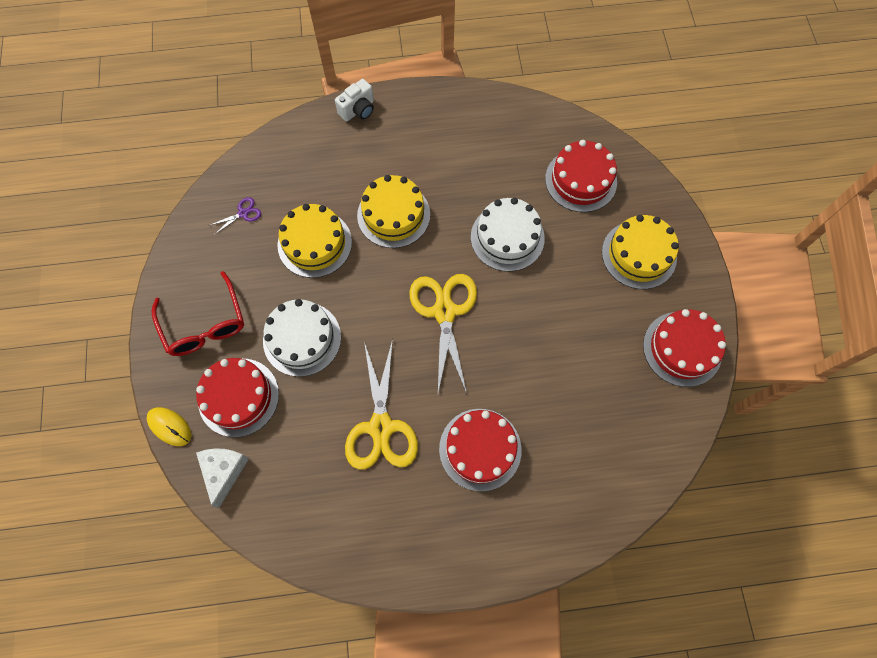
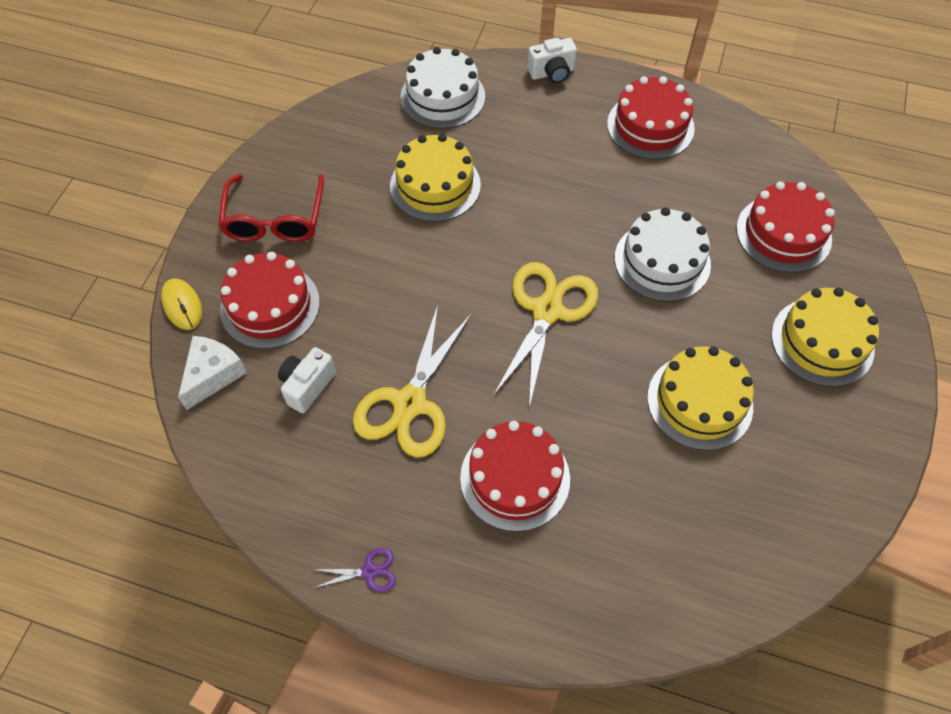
camera: 25 degrees right, 10 degrees down
purple scissors [208,197,261,235] -> purple scissors moved to [312,548,396,592]
white cake [263,299,341,377] -> white cake moved to [400,47,485,129]
yellow cake [357,175,430,248] -> yellow cake moved to [647,346,754,451]
red cake [643,309,726,387] -> red cake moved to [607,76,695,160]
none -> white camera [278,347,336,413]

